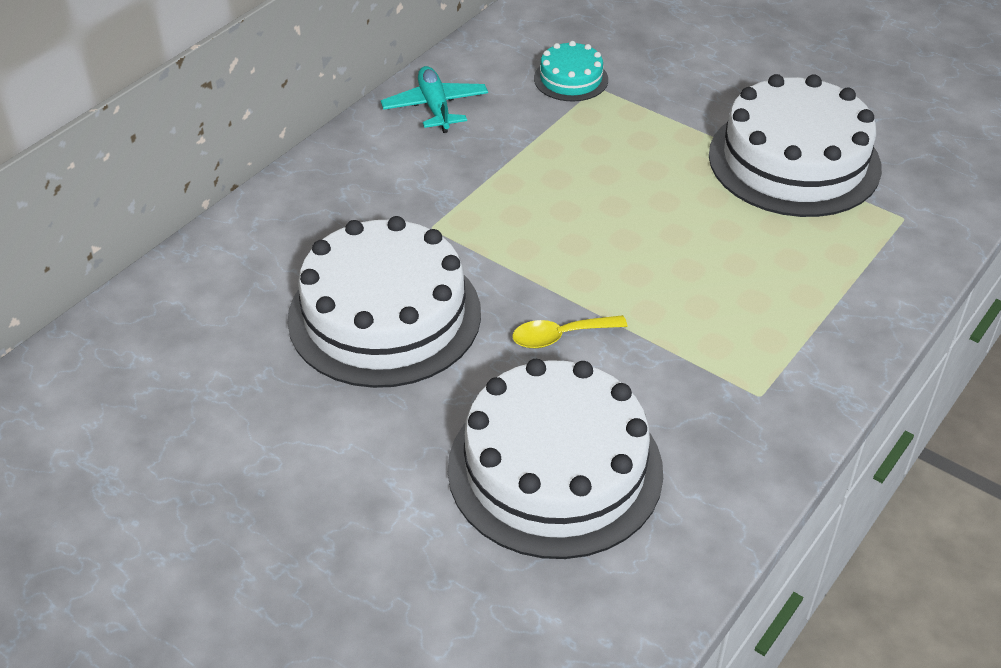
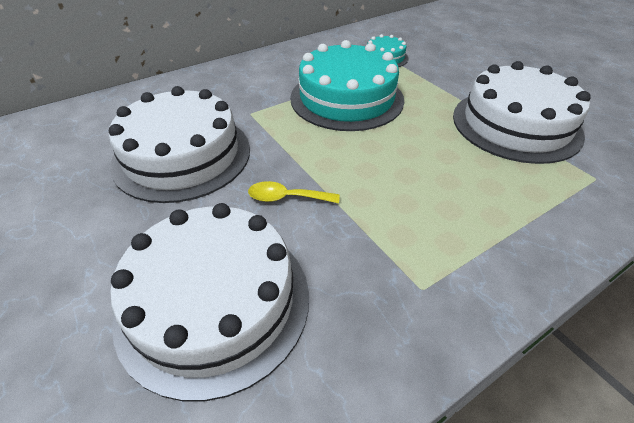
camera: 20 degrees right, 0 degrees up
turquoise plane [381,66,488,133] -> none
none -> turquoise cake [290,40,404,131]

